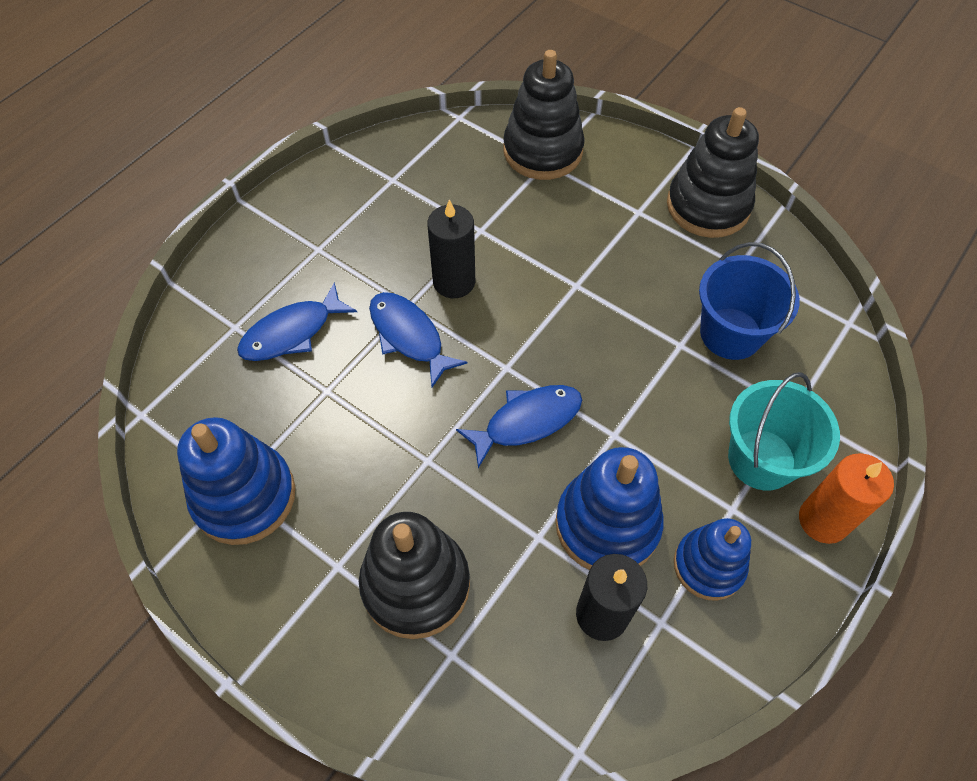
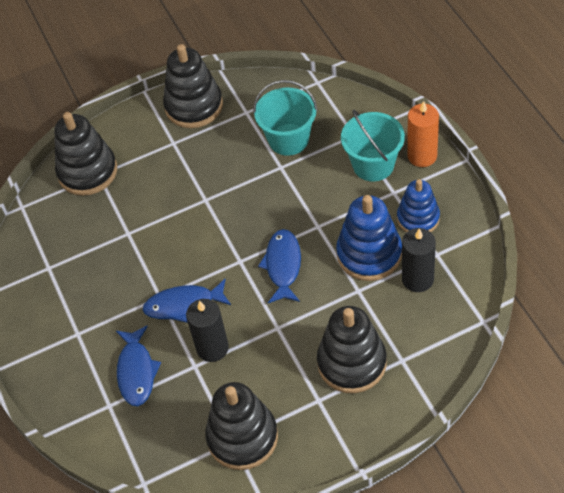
camera: 55 degrees left, 5 degrees down
blue stacking toy [177,417,295,545] -> black stacking toy [205,382,278,470]
black candle [427,200,475,298] -> black candle moved to [186,299,229,362]
blue bucket [699,242,800,360] -> turquoise bucket [253,80,318,156]

